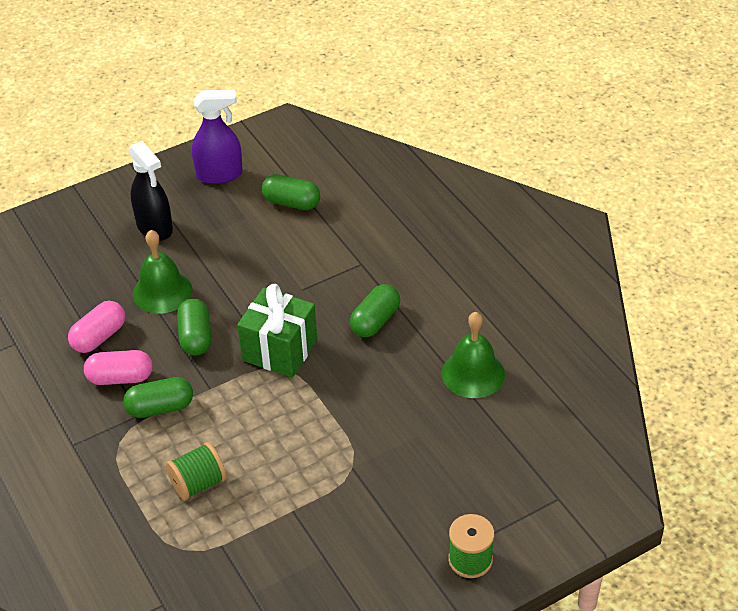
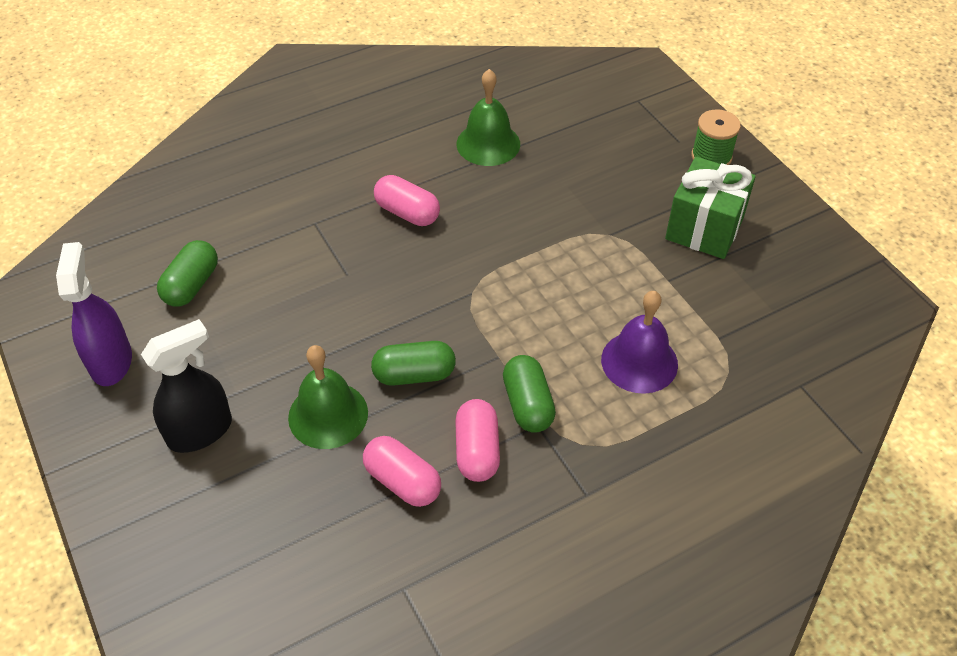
camera: 90 degrees left, 5 degrees up
green spool [166,442,227,500] -> purple bell [601,291,678,394]
green gift [237,284,317,378] -> green gift moved to [665,156,756,259]
green capsule [350,284,400,337] -> pink capsule [374,175,440,226]

